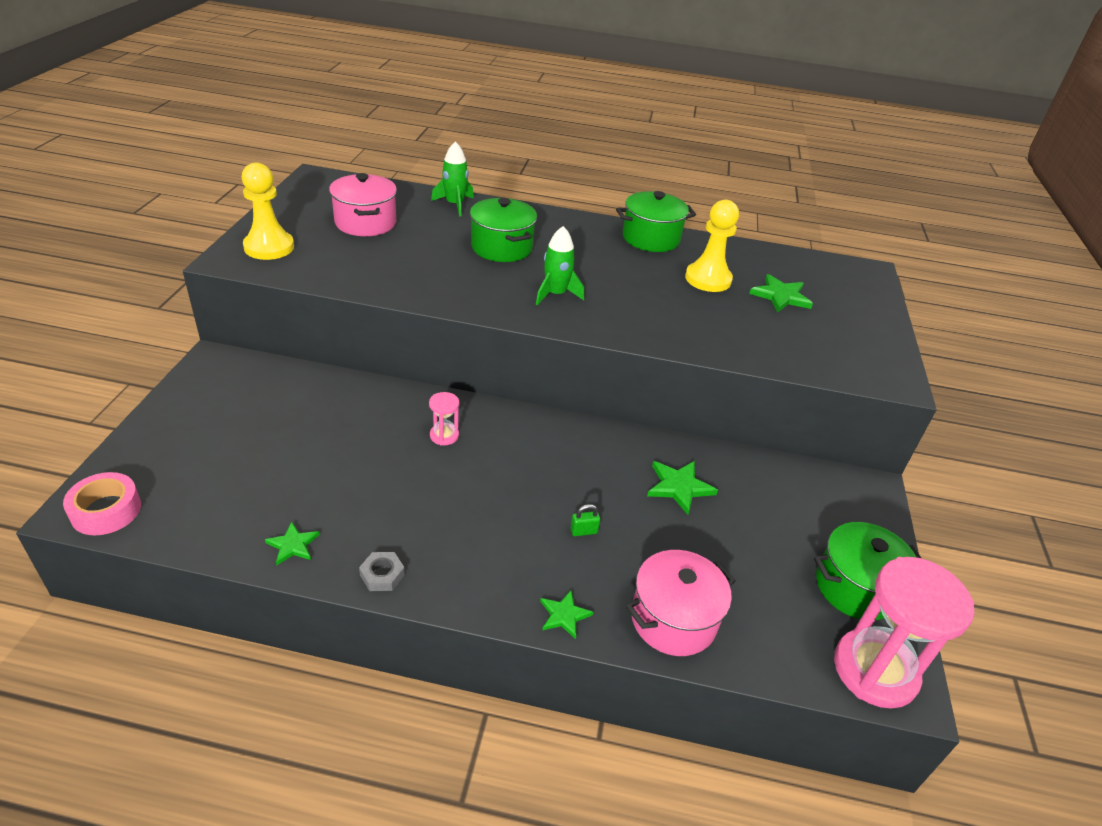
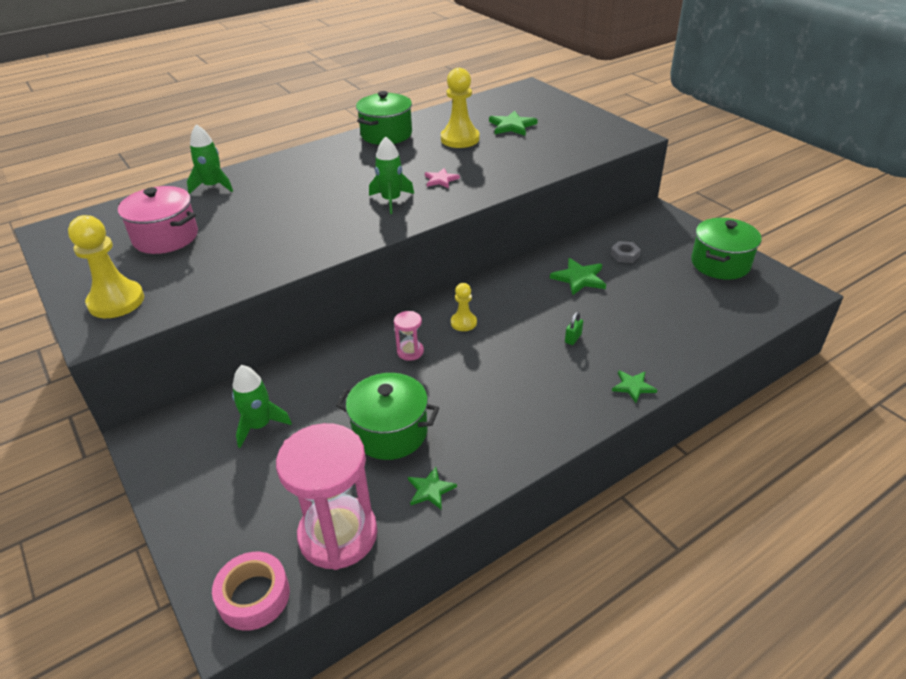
camera: 40 degrees left, 0 degrees up
grey nut [359,552,405,591] -> grey nut moved to [610,241,641,263]
green pot [470,198,537,262] -> green pot moved to [336,373,439,460]
pink pot [626,550,736,656] -> none
pink hourglass [834,557,974,709] -> pink hourglass moved to [276,423,377,570]
none -> green rocket [232,365,292,448]
none -> pink star [425,168,460,188]
none -> yellow pawn [451,283,477,331]

